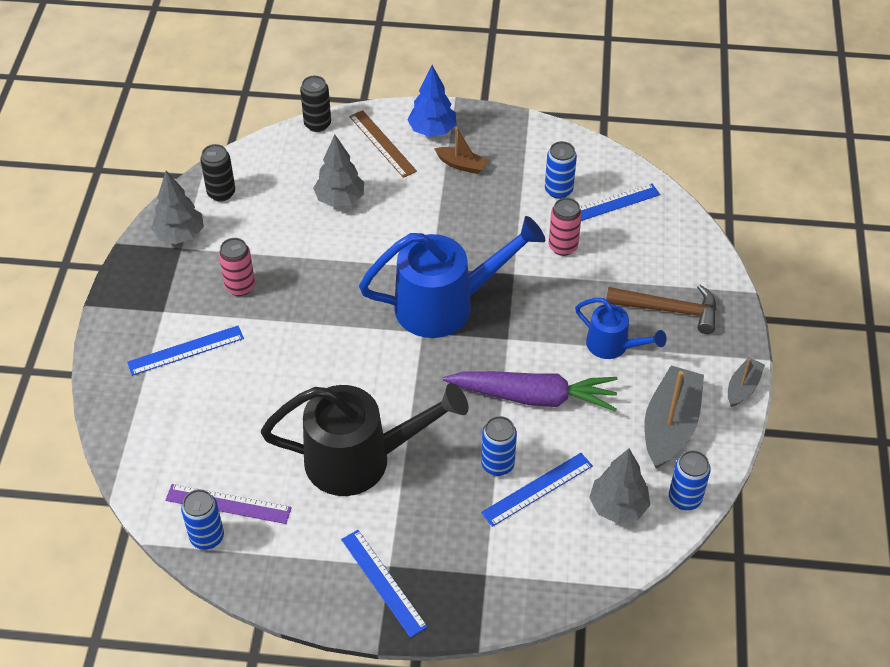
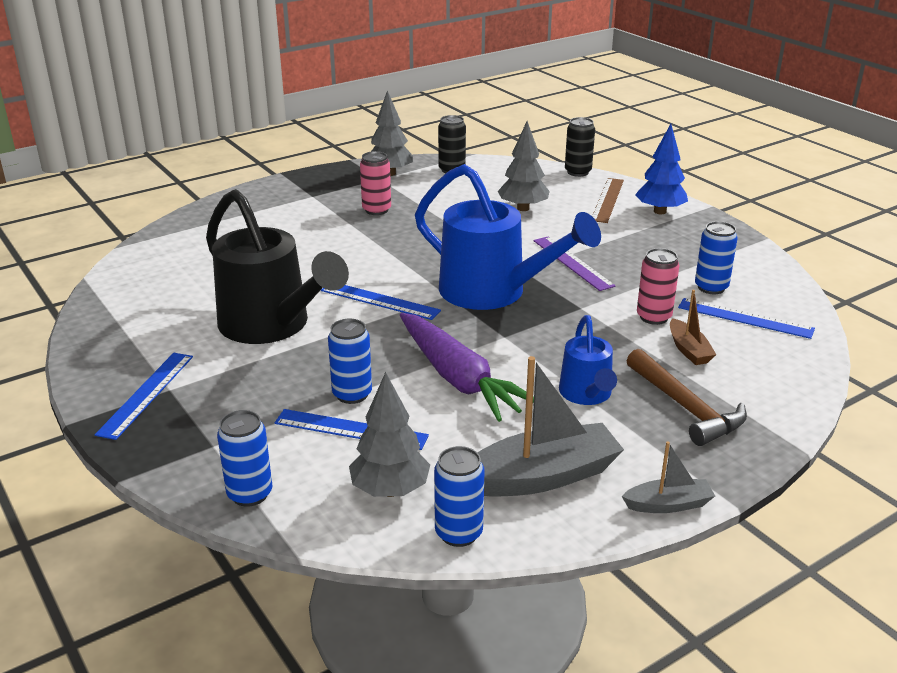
camera: 50 degrees right, 20 degrees down
blue ruler [127,326,244,376] -> blue ruler moved to [321,285,441,320]
purple ruler [165,484,292,524] -> purple ruler moved to [533,236,616,291]
blue can [181,489,224,550] -> blue can moved to [217,410,272,506]
brown boat [435,127,488,174] -> brown boat moved to [670,290,716,365]

